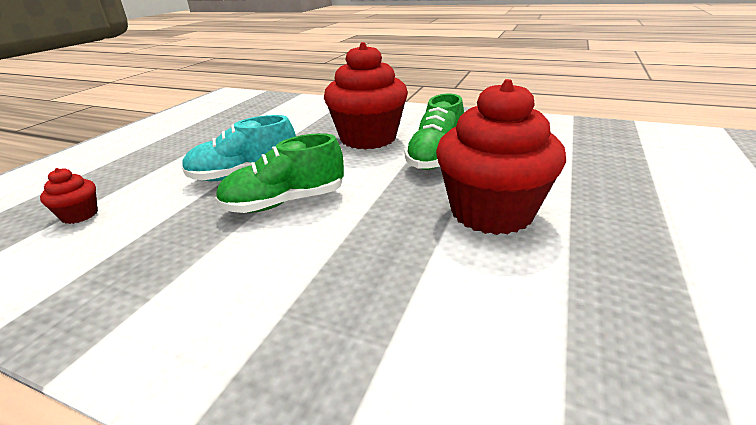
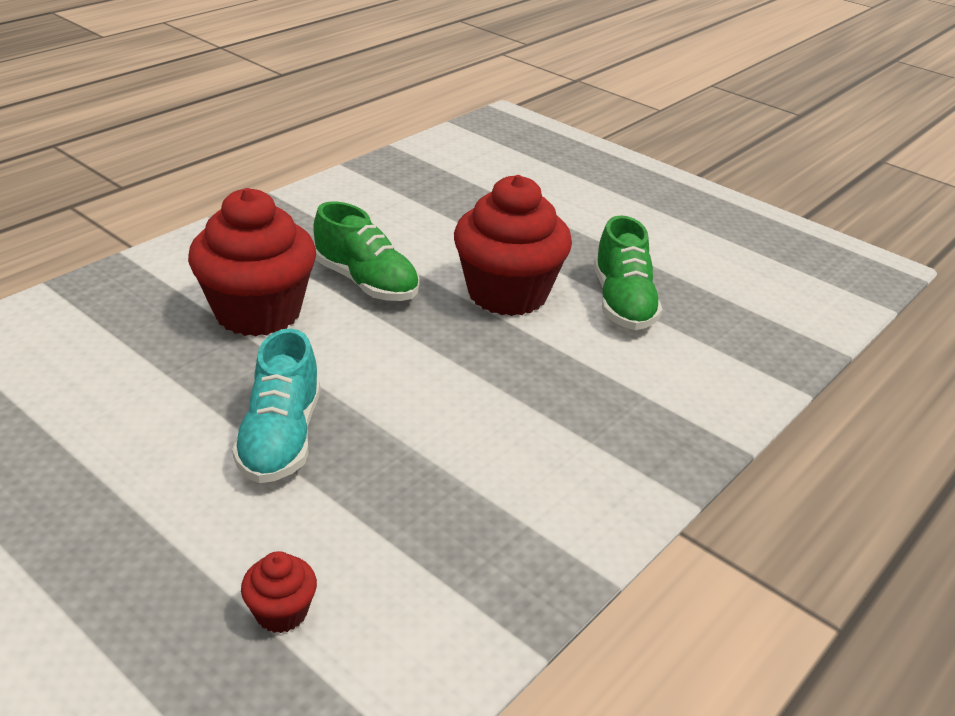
camera: 75 degrees left, 5 degrees up
green shoe [215,133,344,213] -> green shoe moved to [594,215,662,330]

